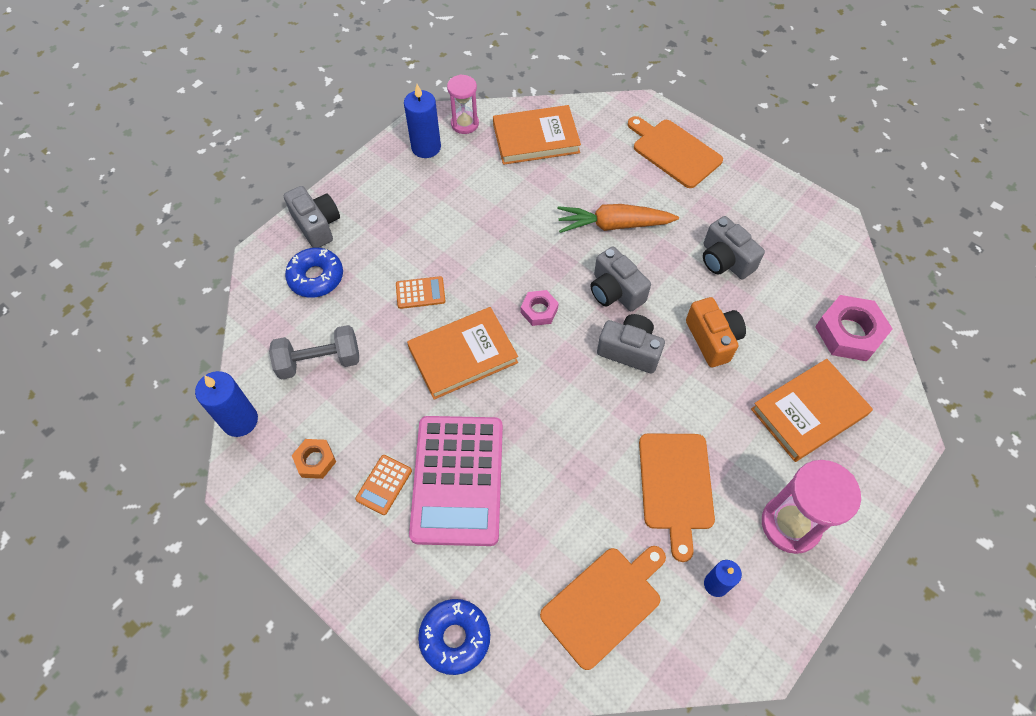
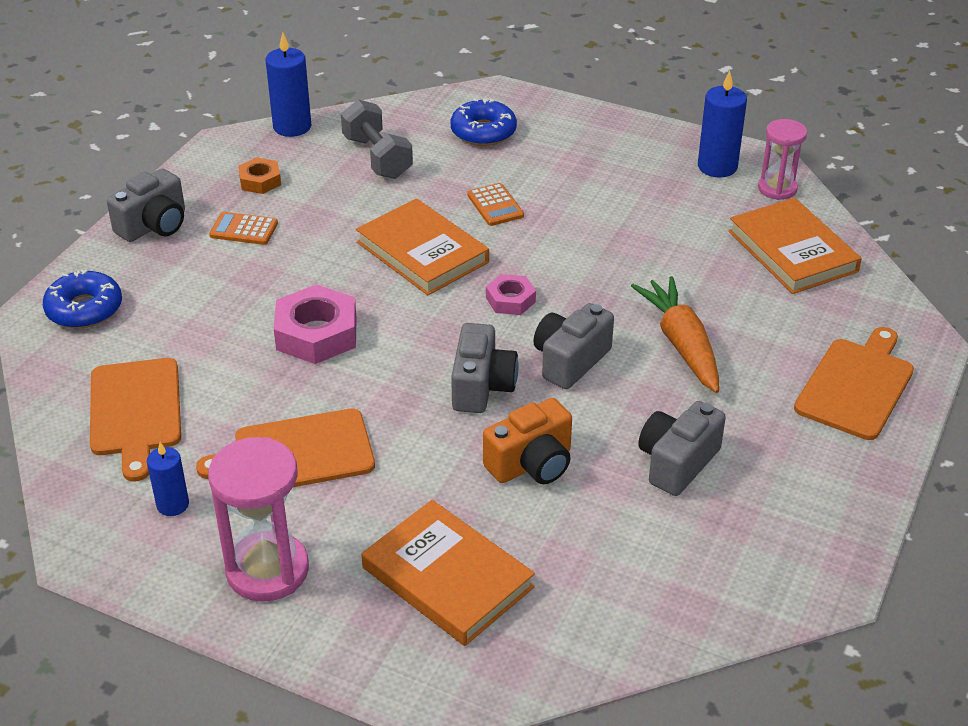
camera: 75 degrees right, 20 degrees down
grey camera [284,186,340,248] -> grey camera moved to [107,168,185,242]
pink calculator [409,416,503,546] -> none
orange cutting board [540,546,666,670] -> orange cutting board turned 45 degrees clockwise [90,358,181,481]
pink nut [815,295,893,361] -> pink nut moved to [274,284,357,364]

